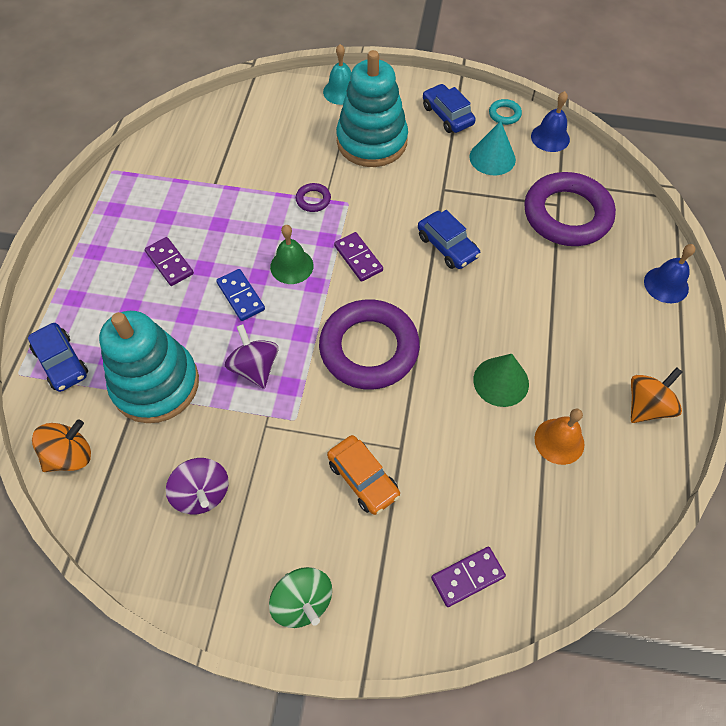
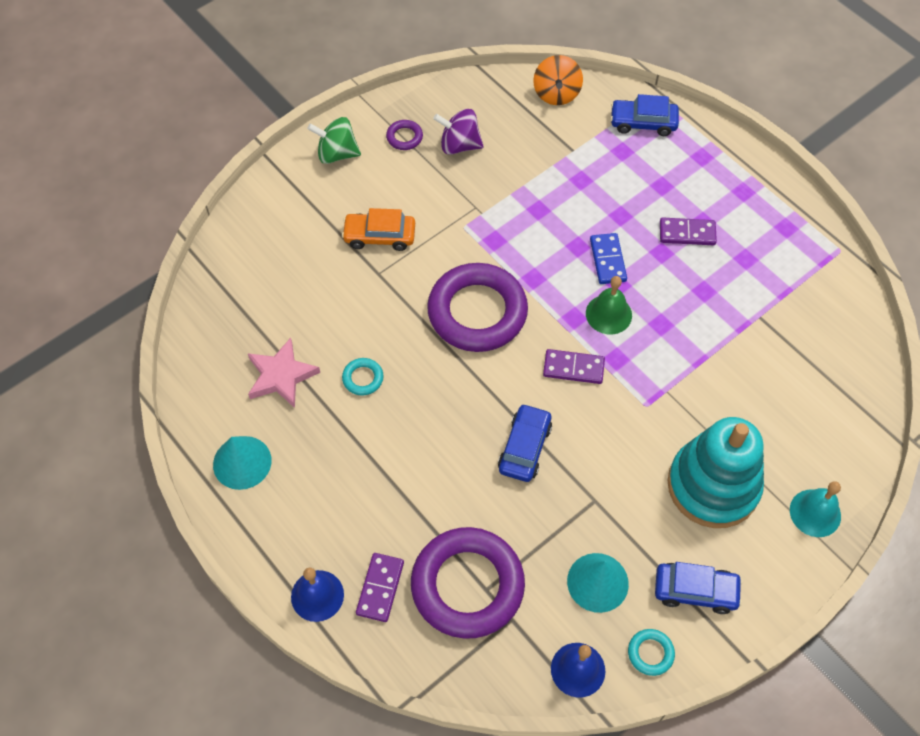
camera: 130 degrees right, 0 degrees up
turquoise stacking toy [99,311,199,423] -> none
blue domino [216,269,265,321] -> blue domino turned 75 degrees clockwise [590,233,627,284]
purple spinning top [225,324,278,389] -> none
purple ring [296,183,331,212] -> purple ring moved to [386,120,423,150]
blue car [418,210,480,269] -> blue car turned 105 degrees clockwise [498,404,552,482]
purple domino [431,547,506,607] -> purple domino moved to [356,553,404,622]
green cone [473,354,529,407] -> turquoise ring [342,358,384,396]
orange bell [534,409,584,465] -> pink star [248,338,320,408]
orange spinning top [631,367,682,423] -> turquoise cone [213,436,271,490]

